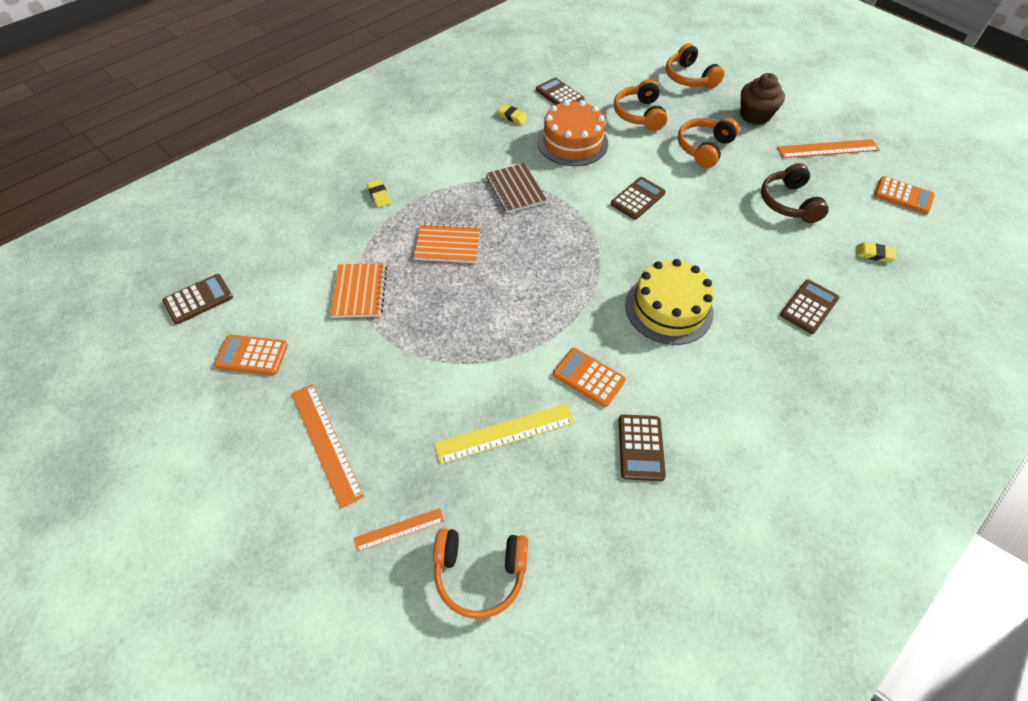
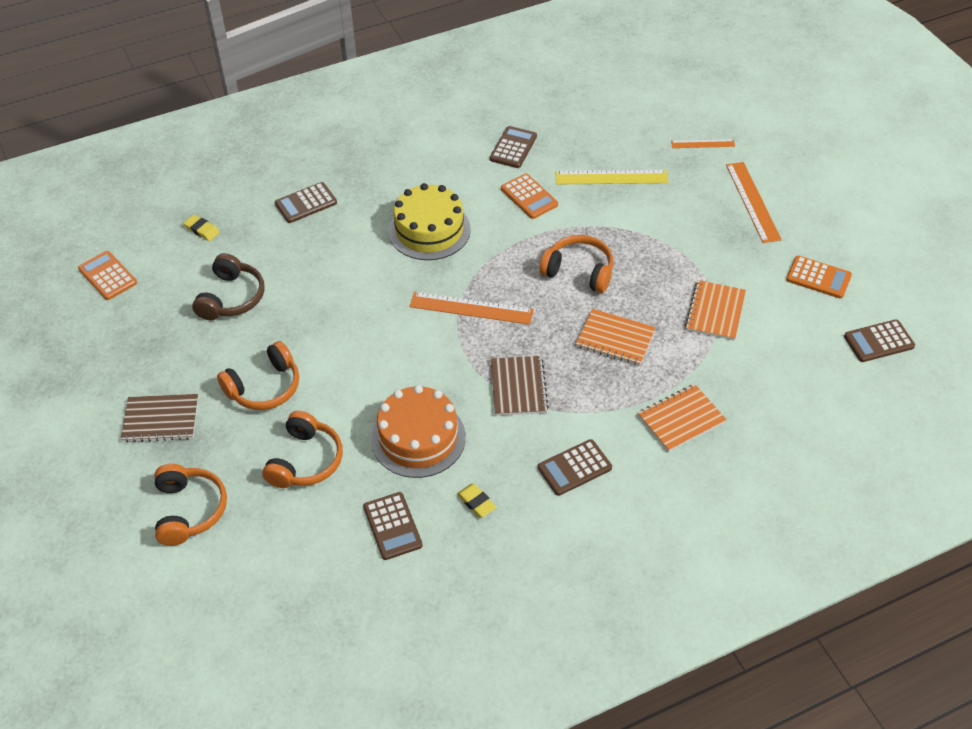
camera: 160 degrees left, 5 degrees down
yellow eraser [366,179,391,208] -> orange notebook [638,384,727,452]
orange headphones [433,528,528,619] -> orange headphones moved to [539,235,614,293]
brown calculator [611,177,666,220] -> brown calculator moved to [538,439,612,496]
brown cupcake [740,73,785,125] -> brown notebook [121,394,198,443]
orange ruler [777,139,880,158] -> orange ruler moved to [410,292,534,325]

